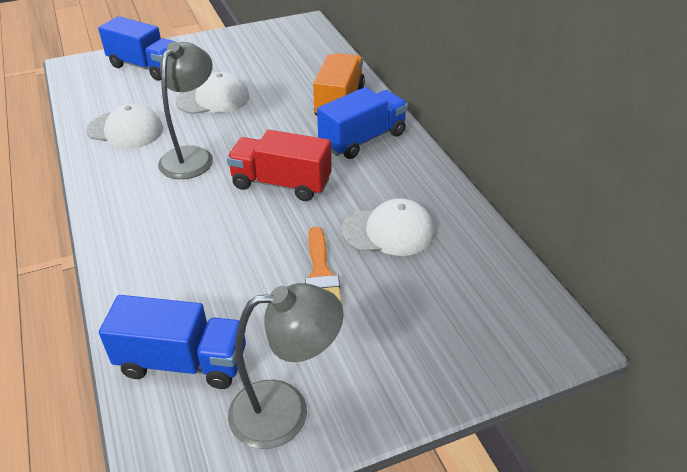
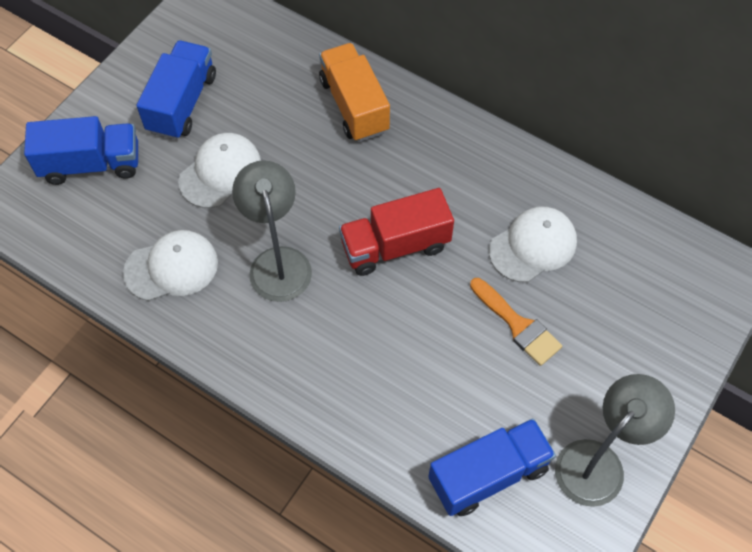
camera: 35 degrees left, 20 degrees up
blue truck [317,87,408,159] -> blue truck moved to [137,41,216,140]

